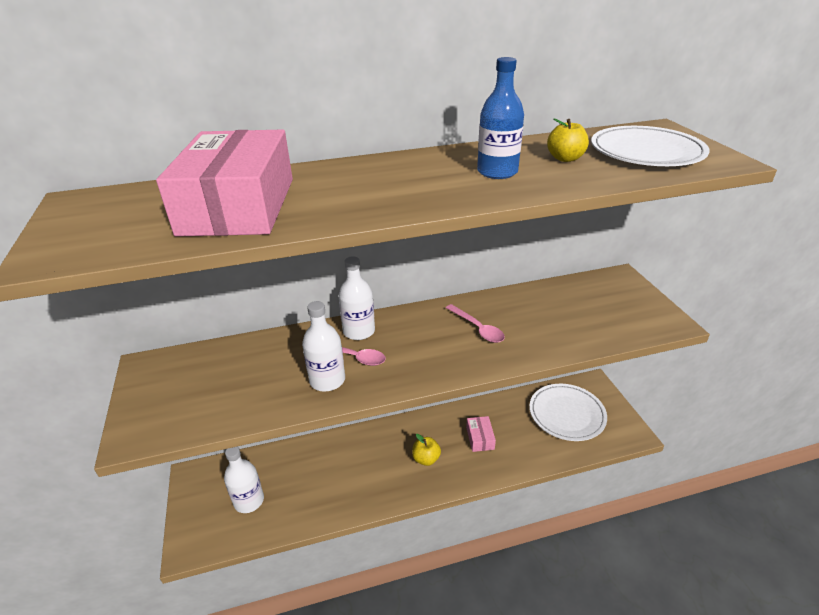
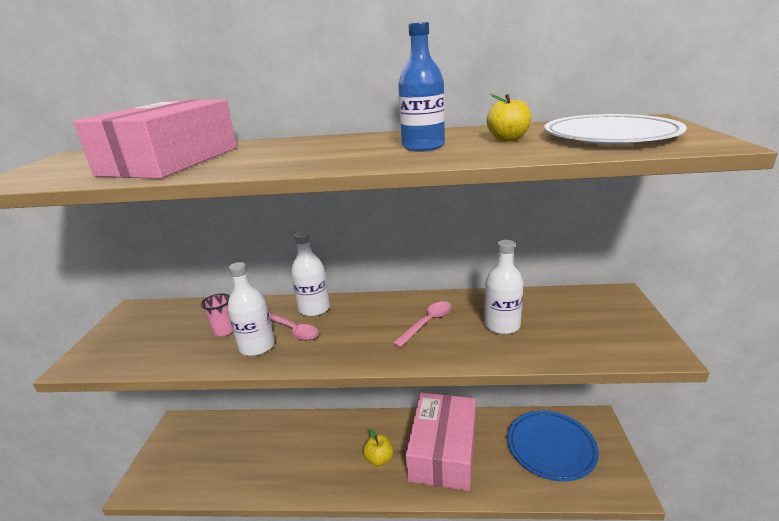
camera: 20 degrees right, 10 degrees down
white bottle [224,447,264,513] -> white bottle moved to [484,240,523,334]
pink spoon [446,304,505,343] -> pink spoon turned 120 degrees counterclockwise [393,301,452,347]
pink box [466,416,496,452] -> pink box [406,392,476,491], size x2.40
white plate [529,384,607,441] -> blue plate [508,411,599,482]
none -> pink cup [201,293,233,336]

